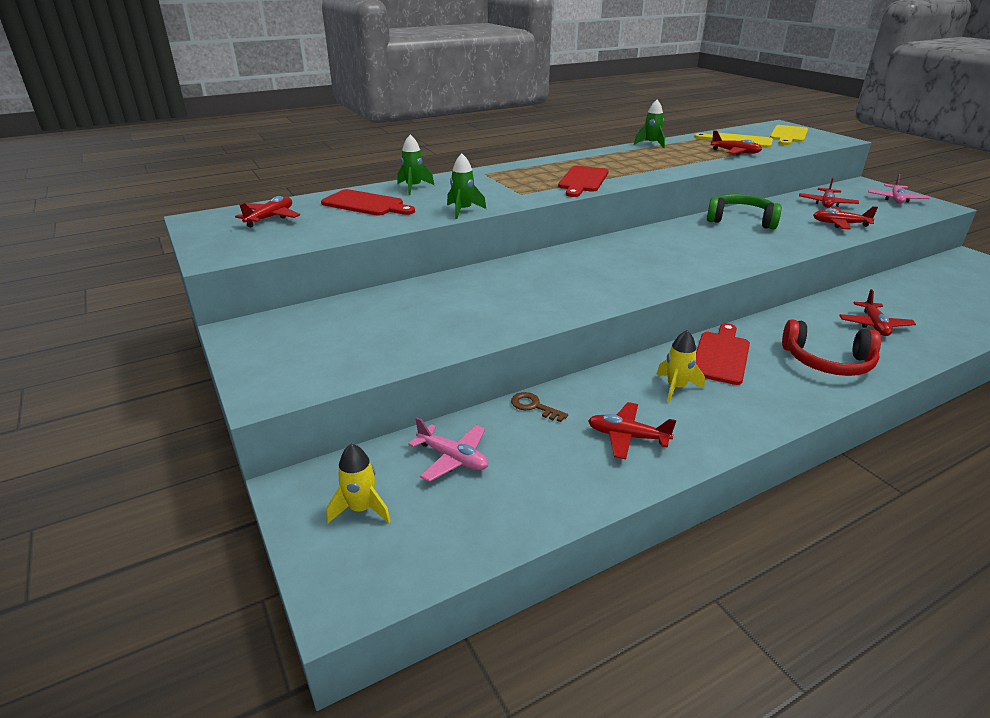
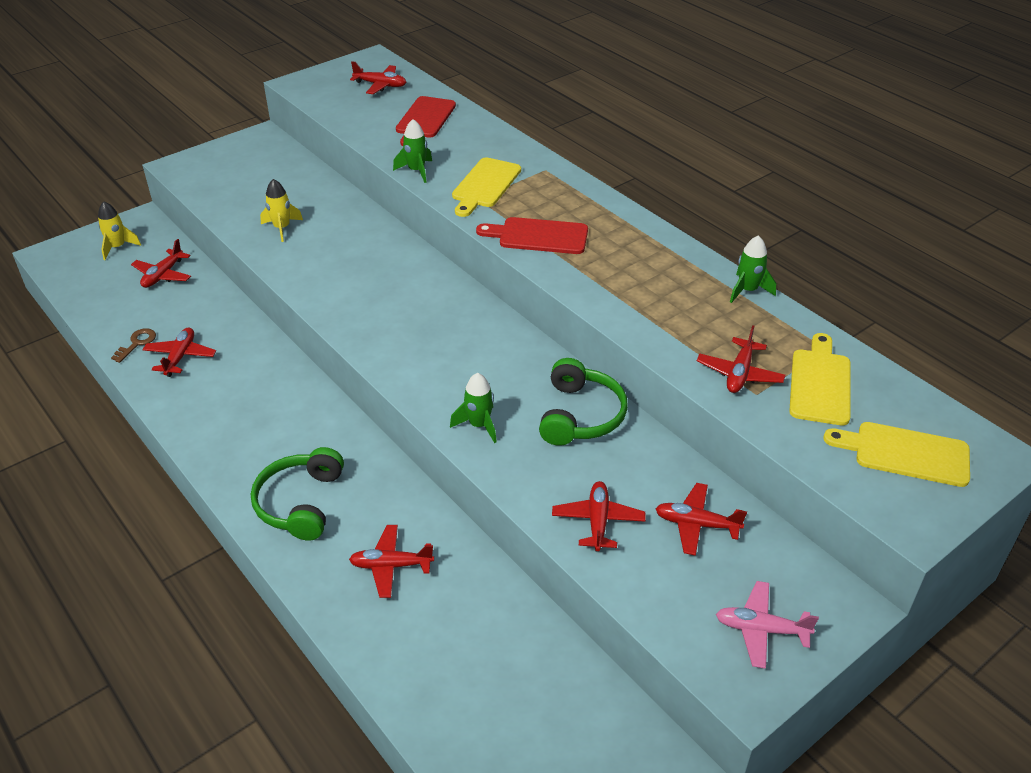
camera: 80 degrees right, 10 degrees up
green rocket [397,135,434,195] -> green rocket moved to [450,373,497,443]
pink plane [408,417,488,482] -> red plane [131,239,191,288]
brown key [511,392,568,422] -> brown key moved to [111,328,156,363]
yellow rocket [656,330,705,403] -> yellow rocket moved to [260,179,303,242]
red cutting board [696,323,750,385] -> none
red headphones [782,319,881,376] -> green headphones [251,447,344,540]
none -> yellow cutting board [452,157,521,217]

